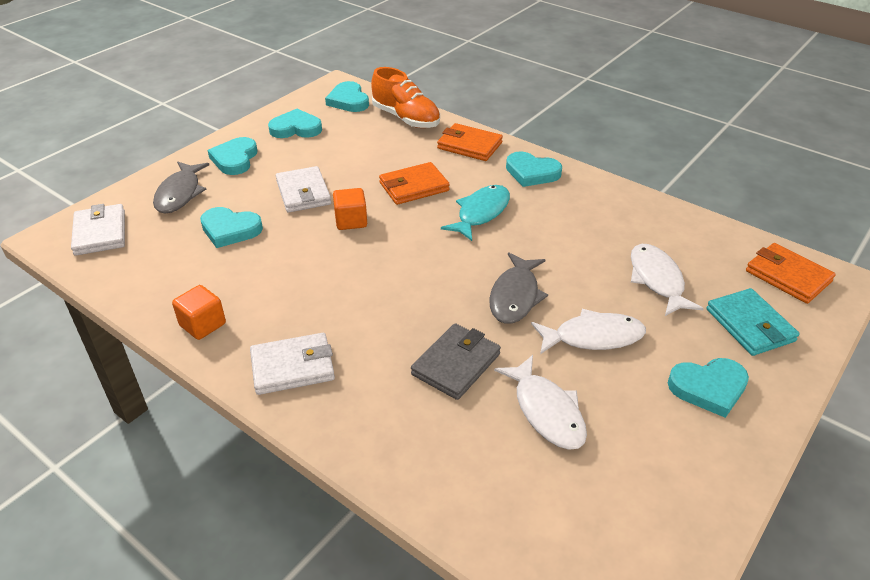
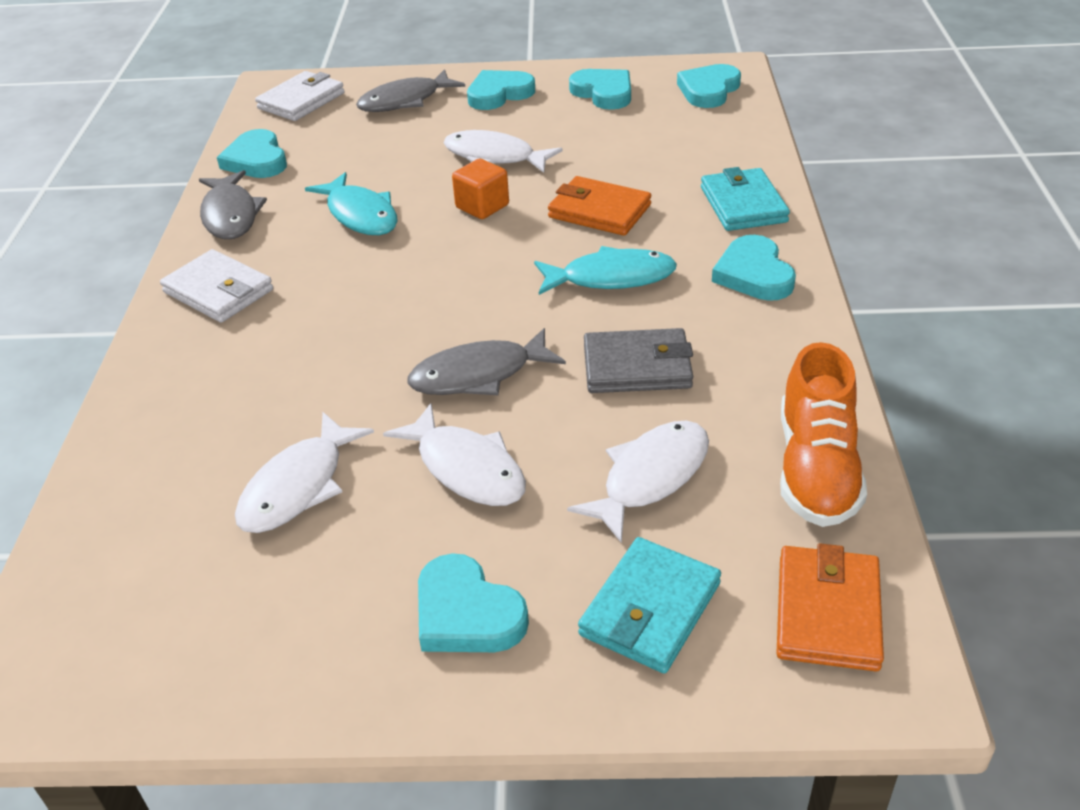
camera: 55 degrees right, 0 degrees up
orange cube [172,285,226,340] -> grey fish [199,170,267,239]
turquoise heart [200,207,263,248] -> turquoise heart moved to [217,129,287,178]
white wallet [276,166,331,213] -> white fish [443,130,563,173]
orange shoe [371,67,440,128] -> orange shoe moved to [780,342,867,527]
grey wallet [411,323,501,400] -> grey wallet moved to [584,328,693,393]
orange wallet [437,123,503,161] -> turquoise wallet [701,167,790,231]
none -> turquoise fish [305,172,398,235]

